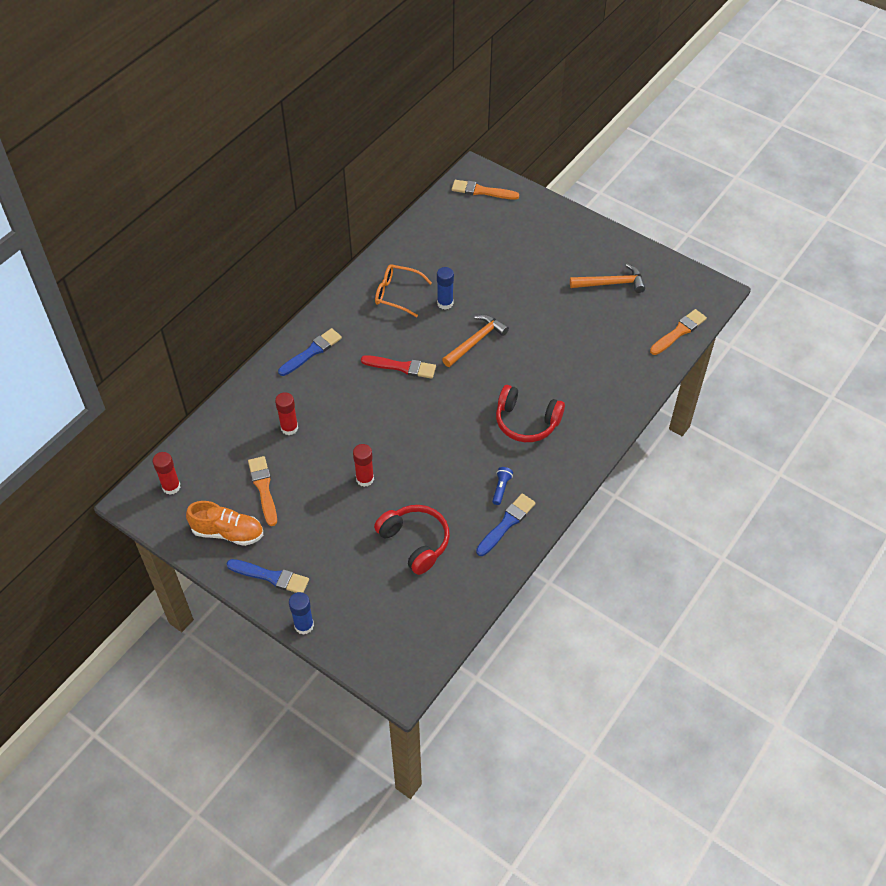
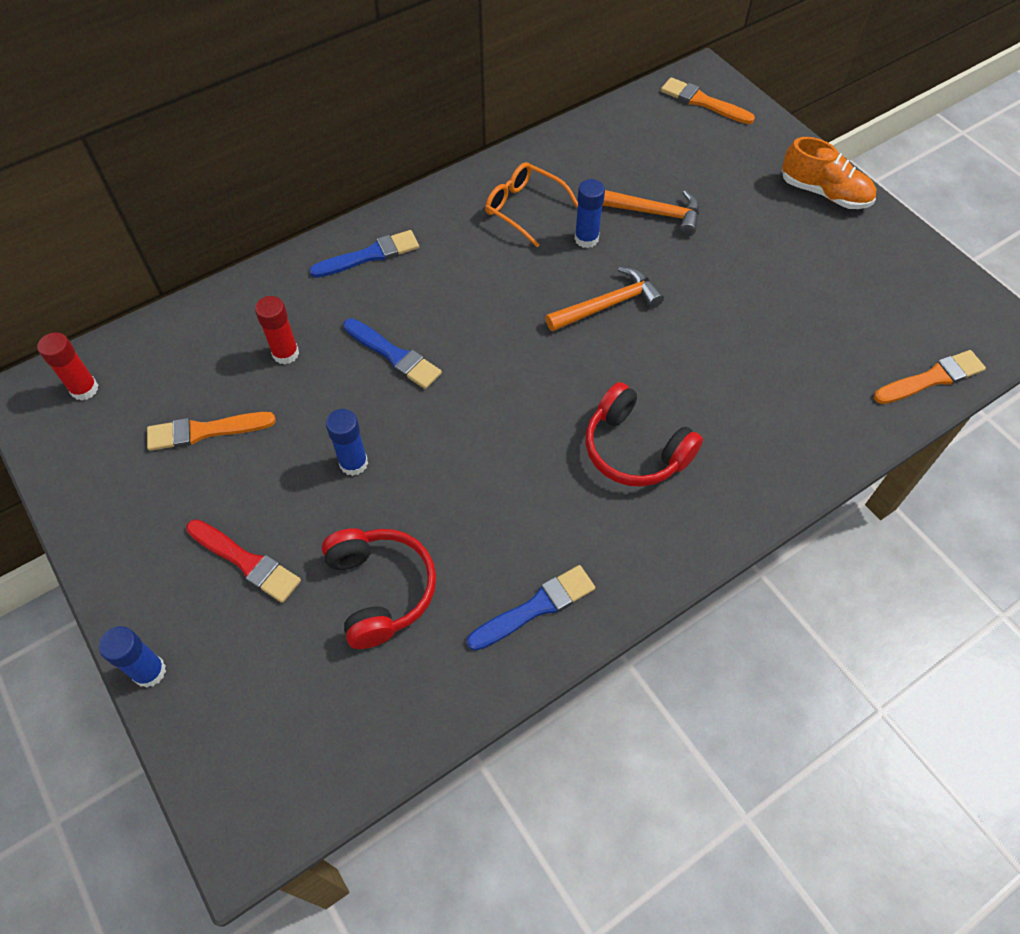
camera: 20 degrees right, 5 degrees up
orange shoe [186,501,263,546] -> orange shoe moved to [782,137,876,209]
blue brush [227,559,309,593] -> blue brush moved to [343,318,442,389]
orange brush [248,456,277,526] -> orange brush turned 105 degrees counterclockwise [147,412,276,451]
red glue stick [353,444,374,487] -> blue glue stick [326,409,368,476]
red brush [361,355,436,379] -> red brush moved to [186,519,301,603]
blue flashlight [492,467,513,505] -> none
orange hammer [570,264,645,293] -> orange hammer moved to [602,190,699,236]

